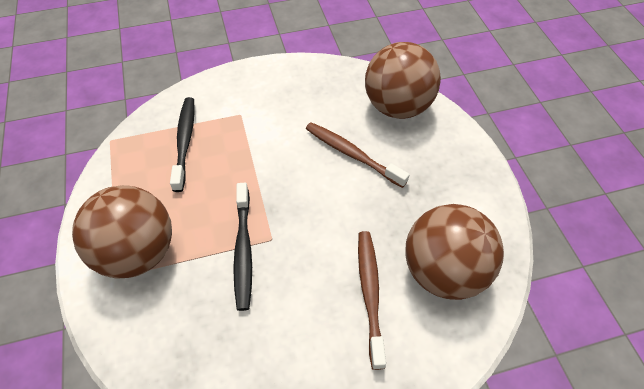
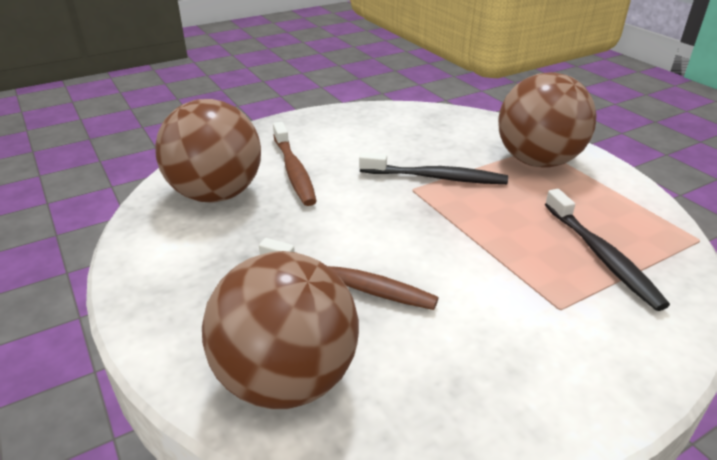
camera: 165 degrees right, 20 degrees down
black toothbrush [233,183,252,311] -> black toothbrush turned 120 degrees clockwise [359,152,508,184]

